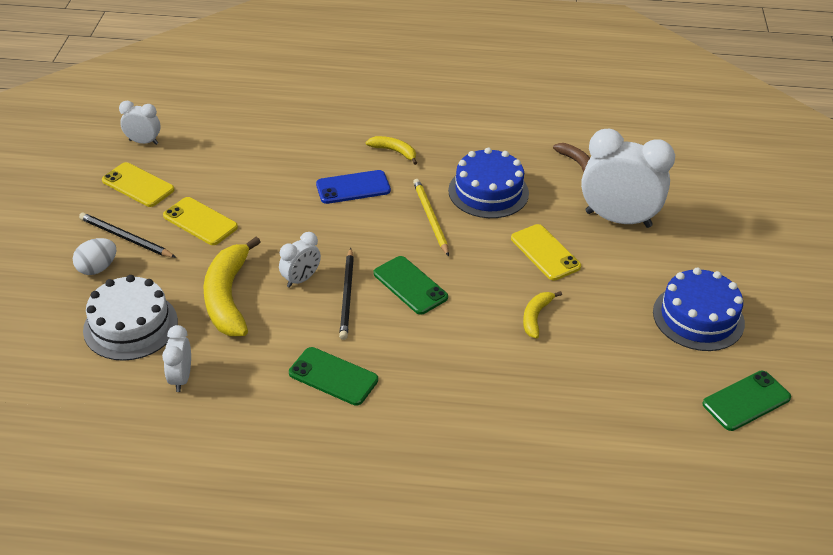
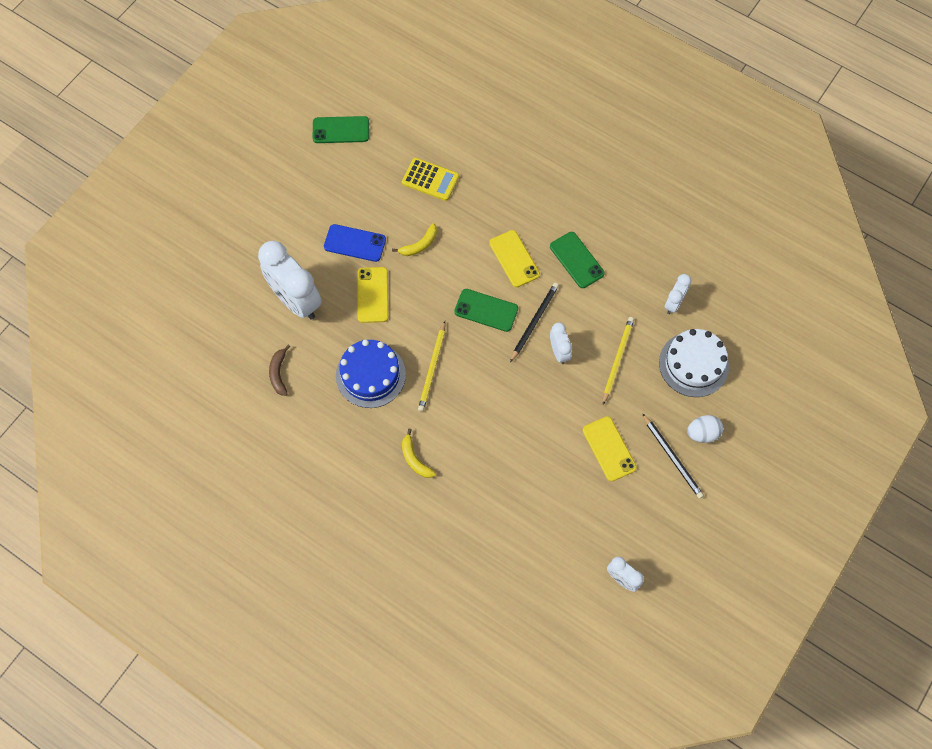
camera: 150 degrees left, 25 degrees up
yellow phone [102,162,174,207] -> yellow phone moved to [489,230,540,287]
yellow banana [203,237,261,336] -> yellow pencil [603,317,634,405]
white clock [279,232,321,288] -> white clock turned 90 degrees clockwise [550,323,572,364]
blue phone [316,170,391,204] -> blue phone moved to [324,224,386,262]
green phone [374,256,448,315] -> green phone turned 60 degrees counterclockwise [454,289,518,332]
blue cake [653,268,745,351] -> none
none -> yellow calculator [402,158,459,201]

